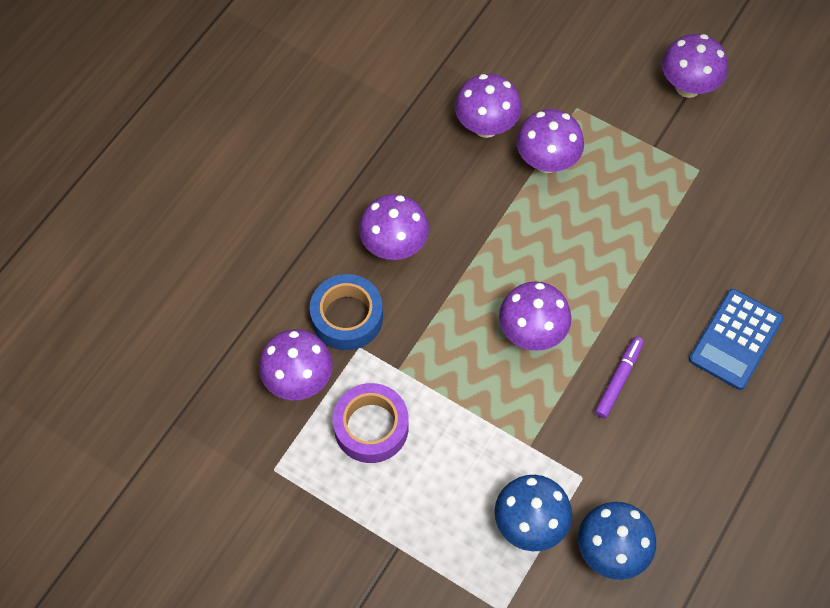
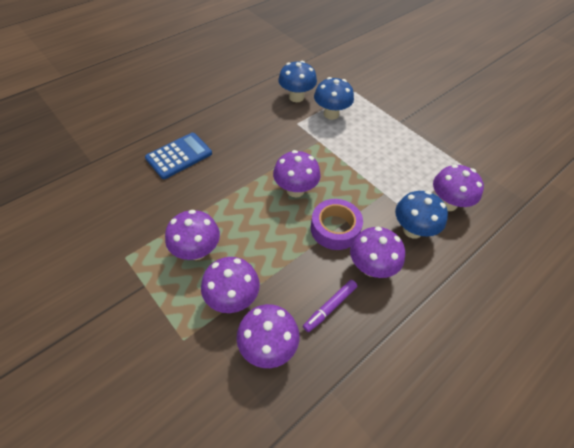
camera: 165 degrees left, 10 degrees down
blue tape [310,274,383,350] -> blue mushroom [395,191,448,239]
purple tape [333,383,409,463] -> purple tape moved to [311,199,363,250]
purple marker [595,337,644,418] -> purple marker moved to [303,280,357,333]
purple mushroom [662,34,728,98] -> purple mushroom moved to [165,210,220,260]

